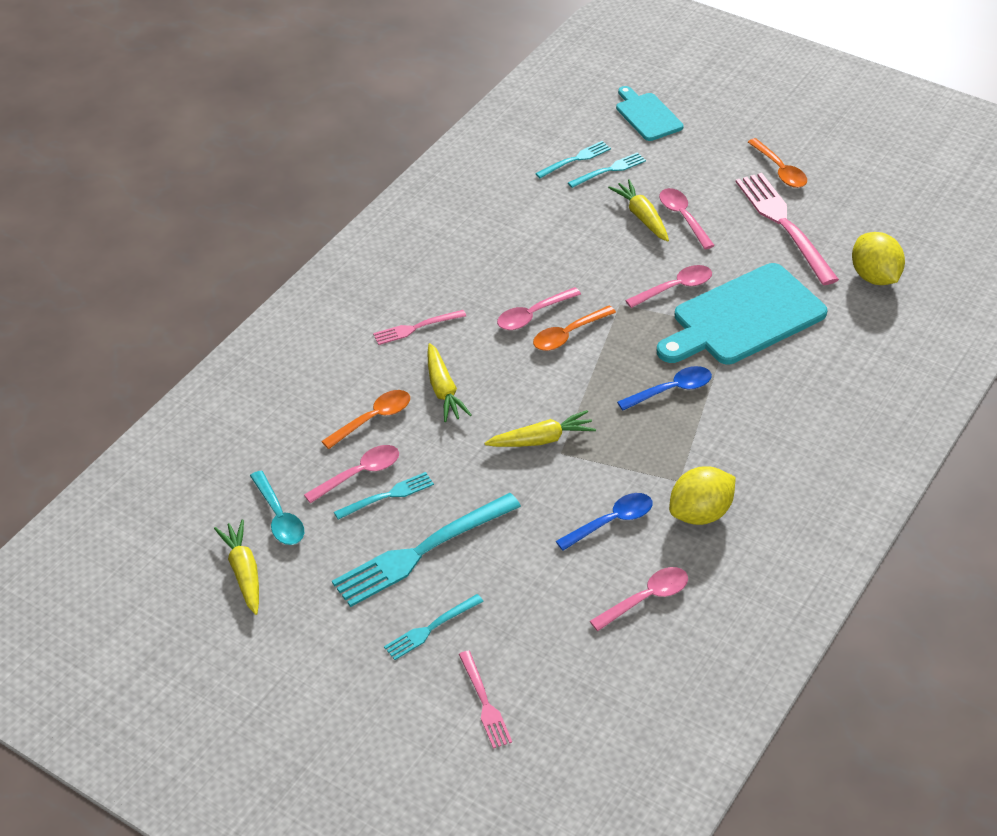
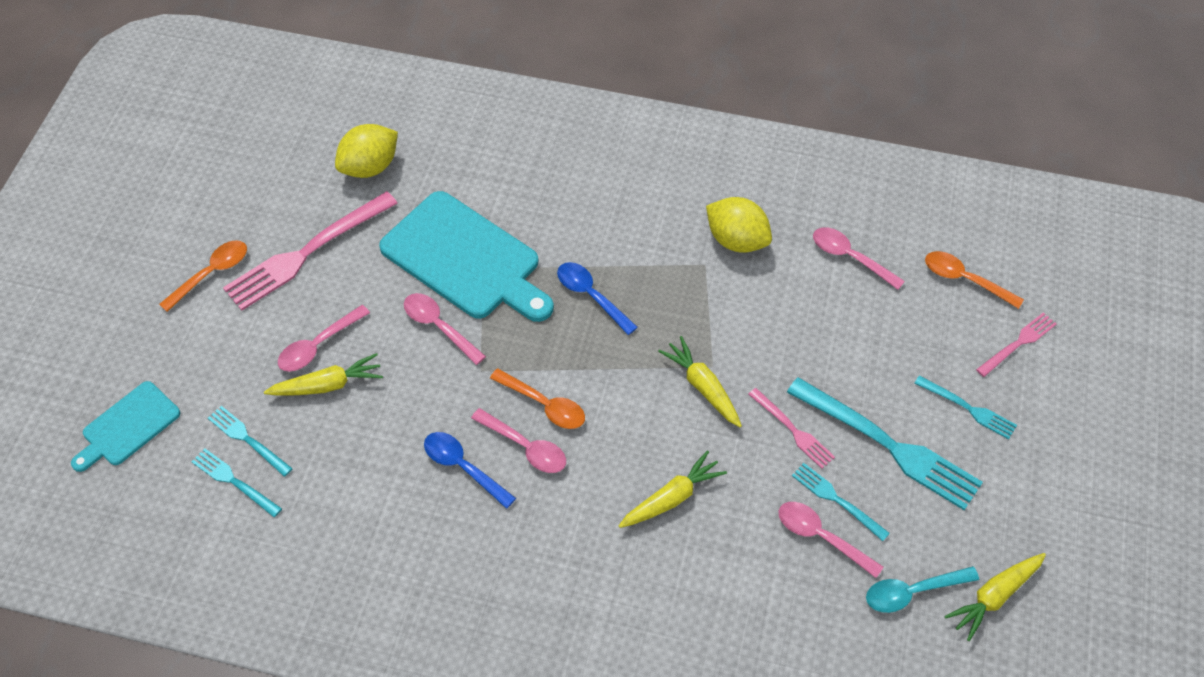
camera: 110 degrees left, 10 degrees up
turquoise spoon [250,471,304,545] -> turquoise spoon turned 150 degrees counterclockwise [866,566,979,613]
orange spoon [321,390,410,449] -> orange spoon moved to [925,251,1024,309]
pink fork [373,310,466,345] -> pink fork moved to [748,388,835,469]
blue spoon [556,493,652,551] -> blue spoon moved to [424,432,516,509]
yellow carrot [608,179,669,242] -> yellow carrot turned 150 degrees counterclockwise [264,353,383,396]

